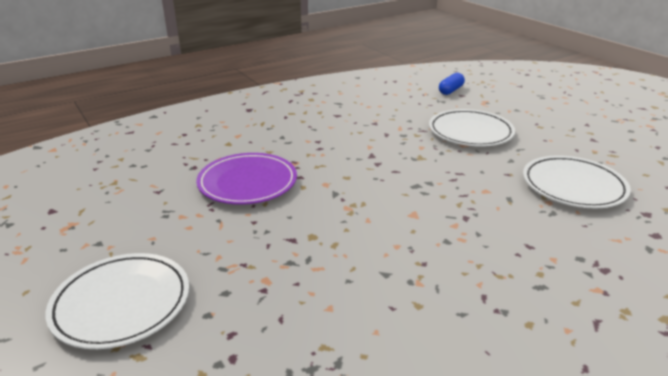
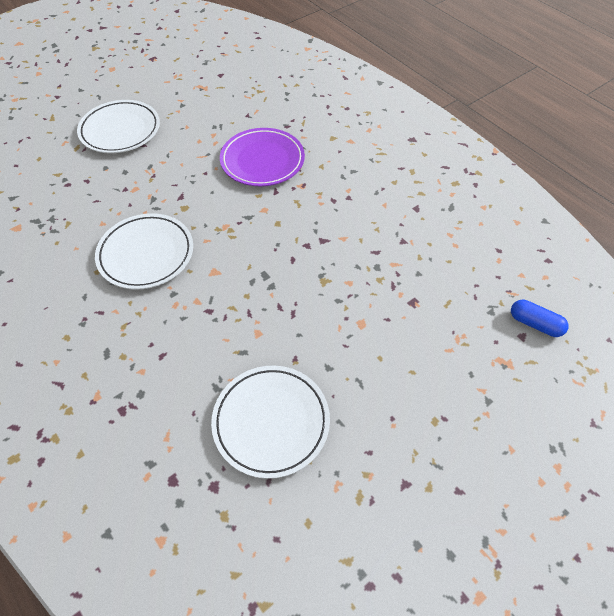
camera: 85 degrees right, 25 degrees up
white plate [429,109,515,147] -> white plate moved to [95,213,193,290]

